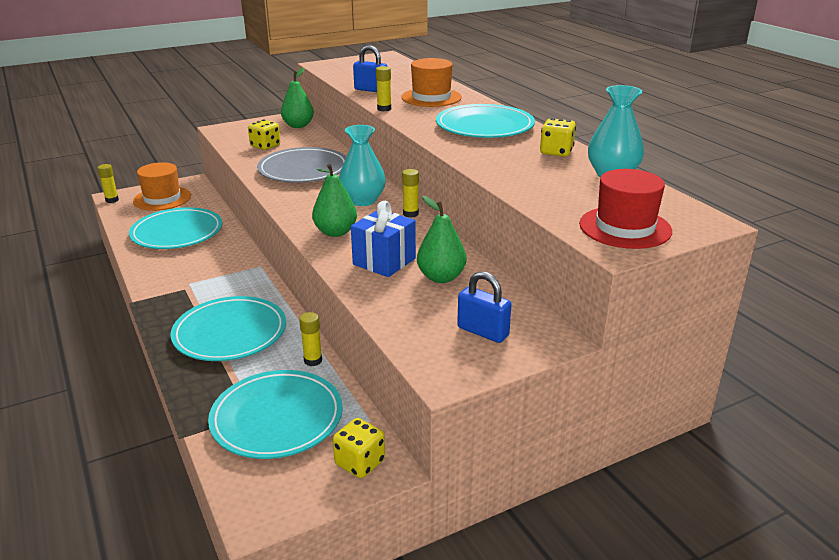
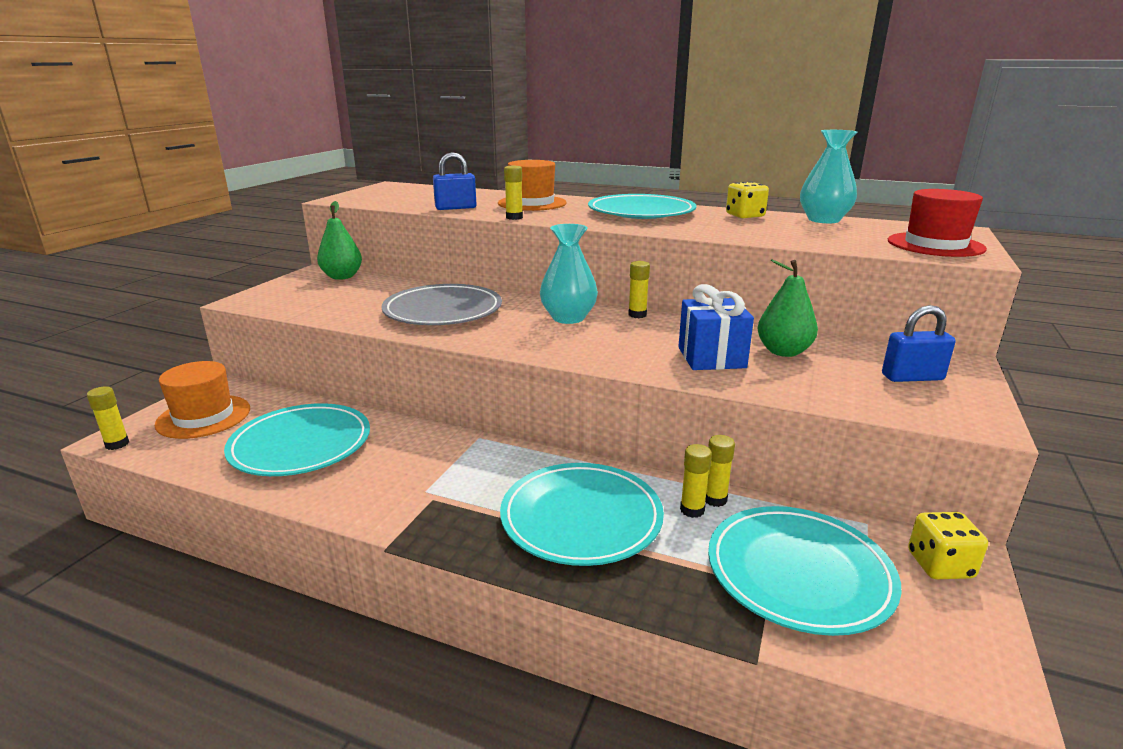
camera: 40 degrees left, 5 degrees down
yellow dice [248,120,280,150] -> none
green pear [312,164,357,237] -> none
none -> yellow glue stick [680,444,712,518]

